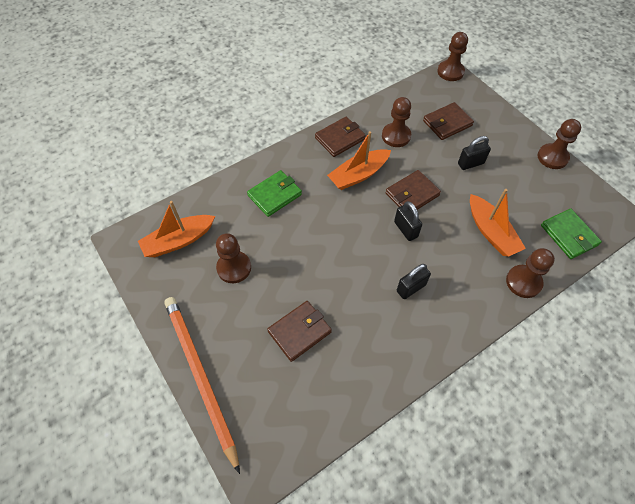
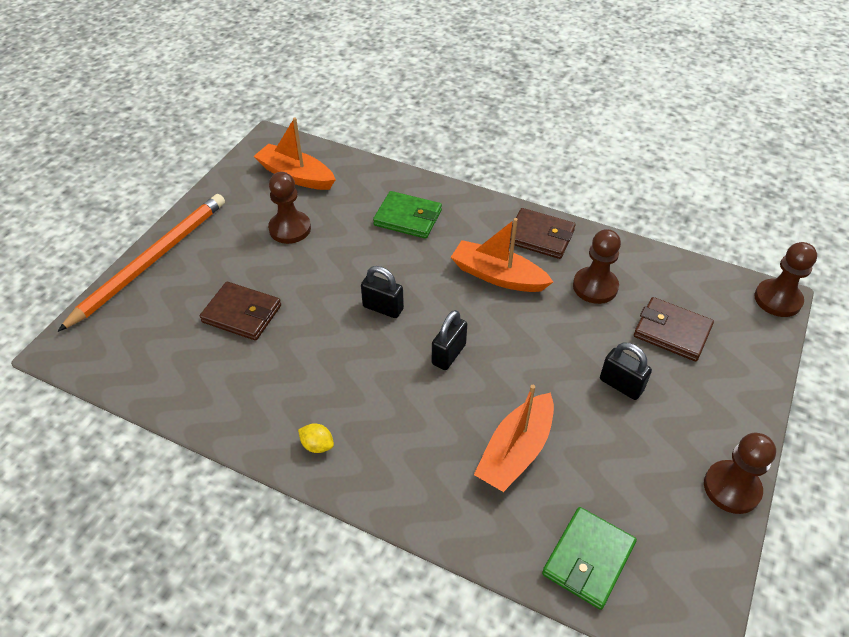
camera: 60 degrees right, 10 degrees down
brown wallet [386,170,441,210] -> none
black padlock [397,264,431,299] -> black padlock moved to [361,266,404,318]
brown pawn [506,248,555,298] -> none
none -> yellow lemon [298,424,334,453]

